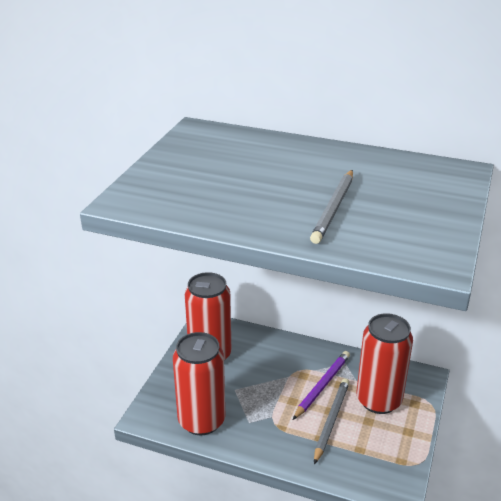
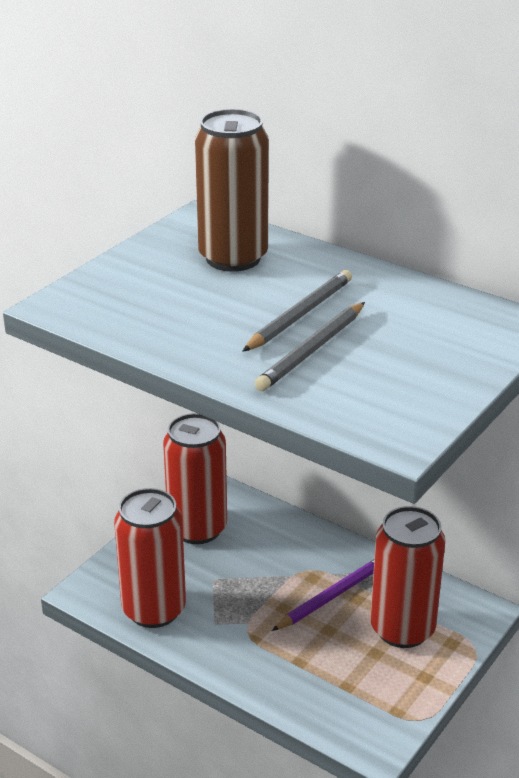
camera: 15 degrees right, 0 degrees up
grey pencil [314,378,350,464] -> grey pencil moved to [242,270,352,352]
none -> brown can [195,109,269,272]

